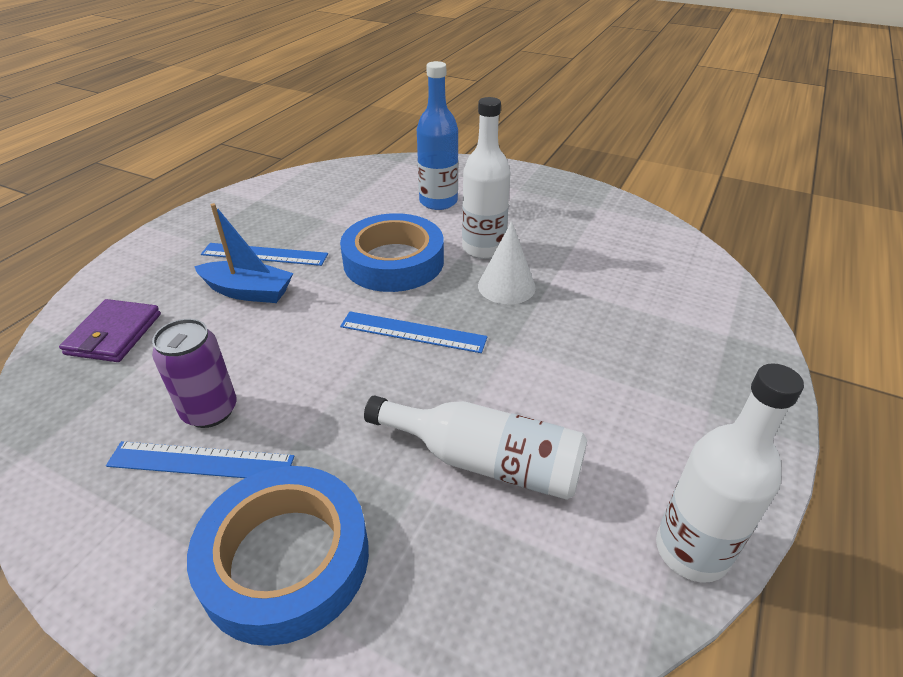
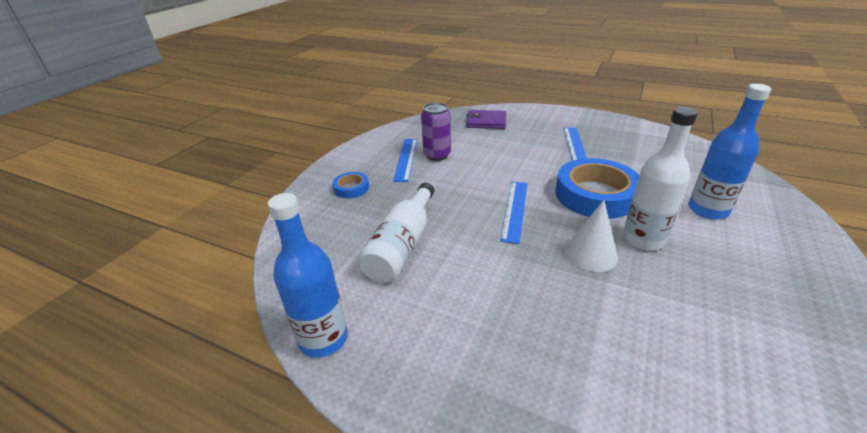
camera: 90 degrees right, 5 degrees down
blue tape [187,466,369,646] -> blue tape [332,172,369,198], size x0.47
blue boat [194,203,293,303] -> none
white bottle [656,363,804,583] -> blue bottle [268,193,348,358]

